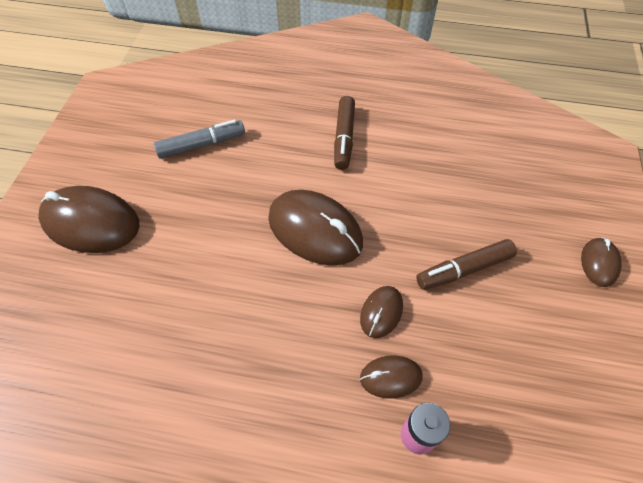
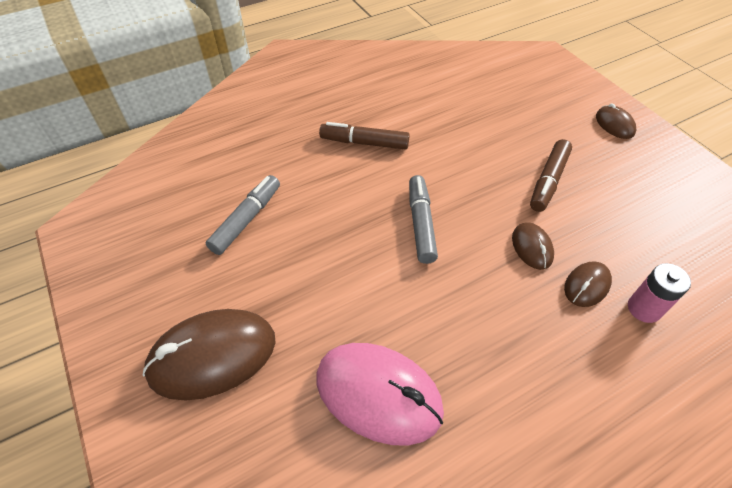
camera: 40 degrees left, 5 degrees down
brown mouse [268,190,363,266] -> grey marker [409,175,438,264]
brown marker [334,96,355,170] -> brown marker turned 135 degrees clockwise [319,122,410,150]
none -> pink mouse [316,343,444,446]

